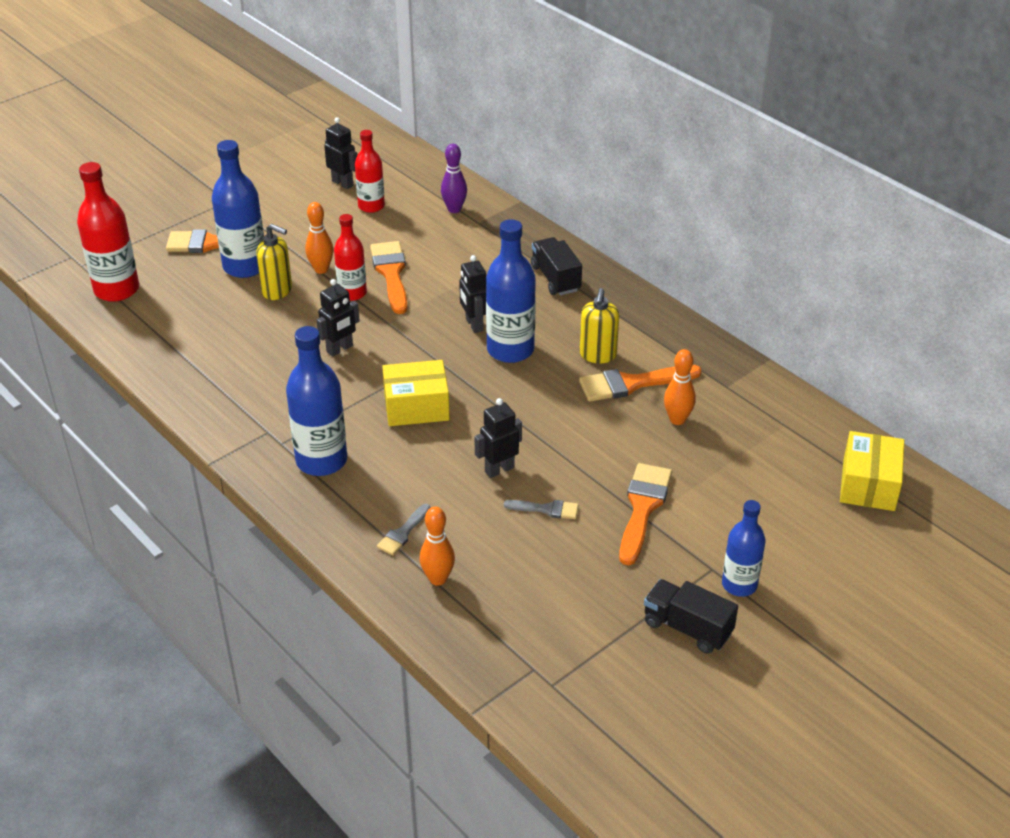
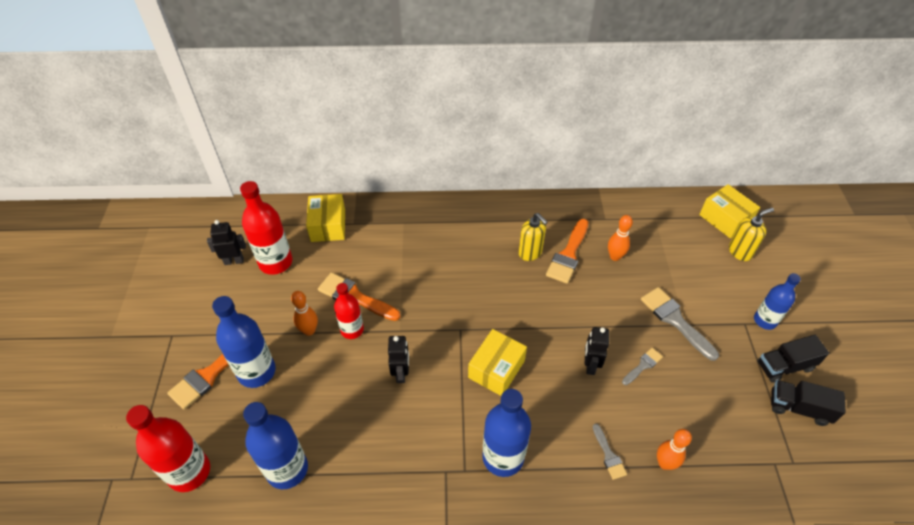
camera: 50 degrees left, 10 degrees up
yellow soap dispenser [256,224,292,300] -> yellow soap dispenser moved to [729,208,774,261]
red bottle [355,130,385,213] -> red bottle [240,181,292,275], size x1.58
purple bowling pin [441,144,467,213] -> yellow box [306,194,345,242]
black robot [459,255,486,333] -> none
blue bottle [486,219,536,363] -> blue bottle moved to [243,402,308,489]
black truck [531,237,582,295] -> black truck moved to [771,380,845,426]
orange brush [619,463,672,565] -> grey brush [641,287,719,361]

